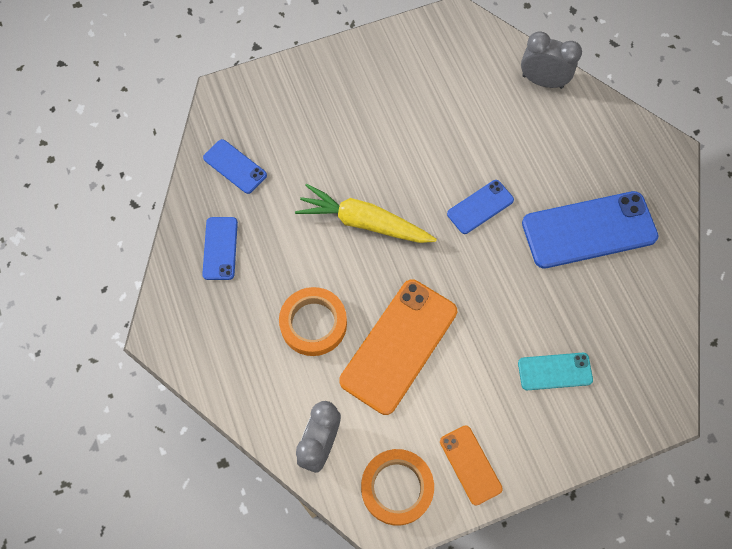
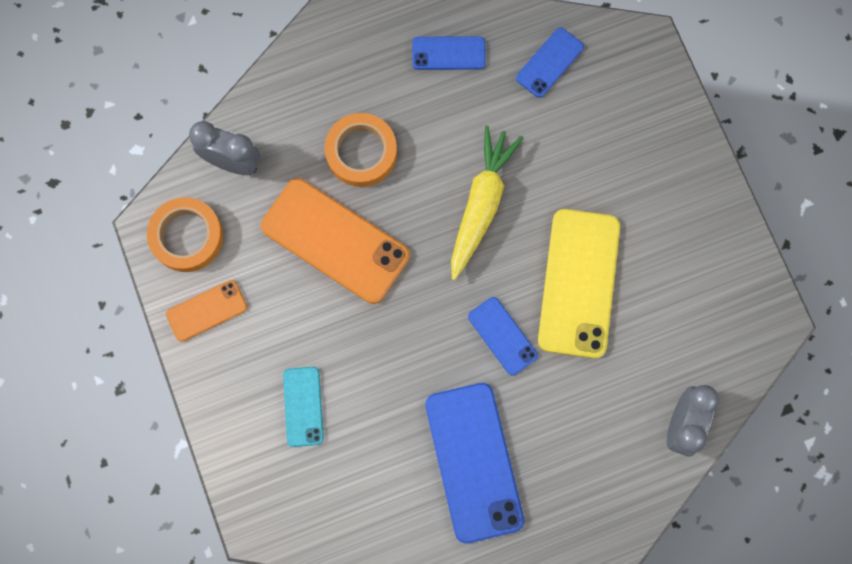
camera: 90 degrees right, 10 degrees up
none -> yellow phone [538,209,620,358]

